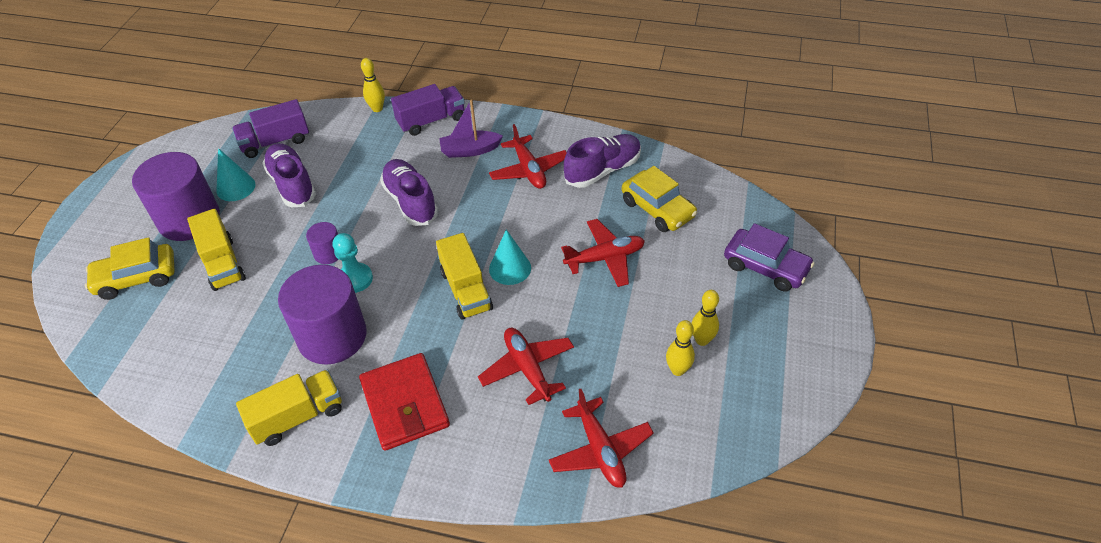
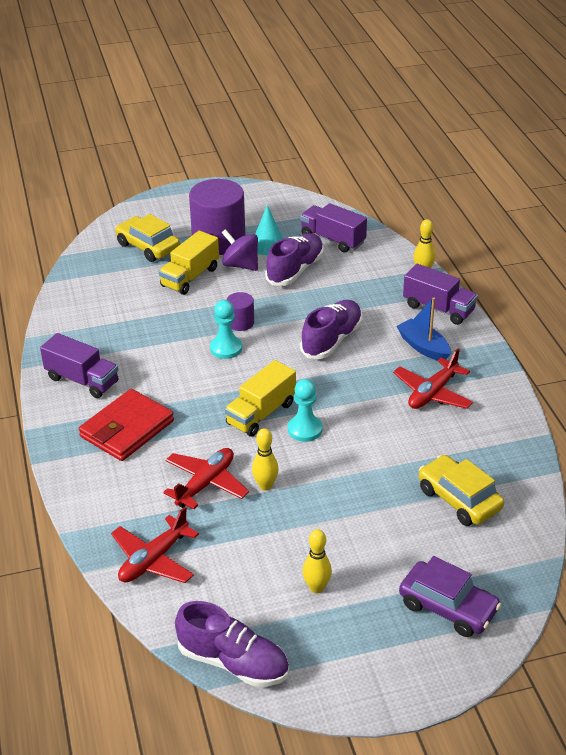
camera: 60 degrees right, 10 degrees down
yellow truck [236,370,342,446] -> purple truck [40,333,118,398]
purple cylinder [278,265,367,365] -> none
purple boat [439,99,503,158] -> blue boat [396,297,451,361]
turquoise cone [489,229,531,285] -> turquoise pawn [288,379,323,442]
red plane [561,219,645,287] -> none
purple shoe [564,134,641,188] -> purple shoe moved to [175,601,289,687]
yellow car [622,166,697,232] -> yellow car turned 120 degrees clockwise [419,455,504,526]
yellow bowling pin [666,320,695,376] -> yellow bowling pin moved to [252,428,279,490]
purple car [724,223,815,291] -> purple car turned 60 degrees counterclockwise [399,556,501,637]
none -> purple spinning top [222,229,258,271]

